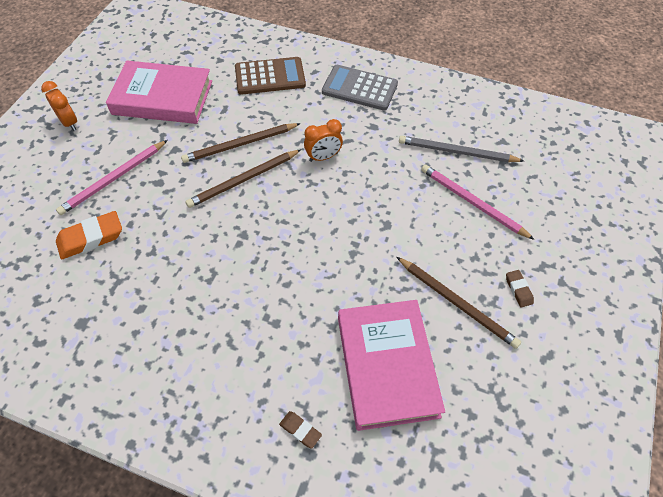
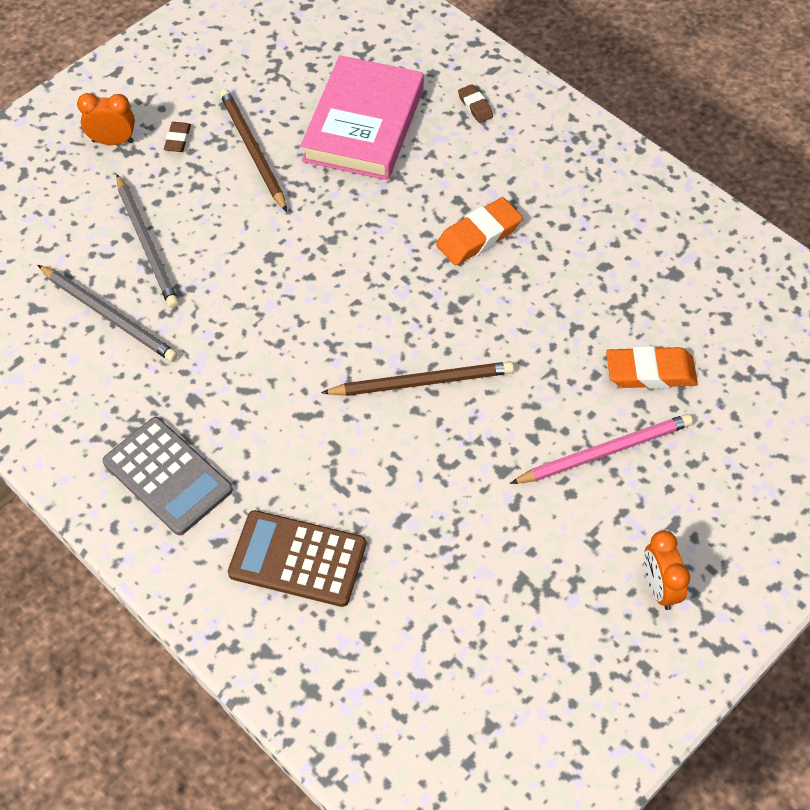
camera: 155 degrees left, 0 degrees up
pink book [106,61,212,124] -> none
brown pencil [181,123,301,163] -> none
orange clock [304,119,343,162] -> orange clock moved to [77,93,135,145]
pink pencil [421,165,534,240] -> grey pencil [116,174,179,308]
none -> orange eraser [436,197,522,265]

